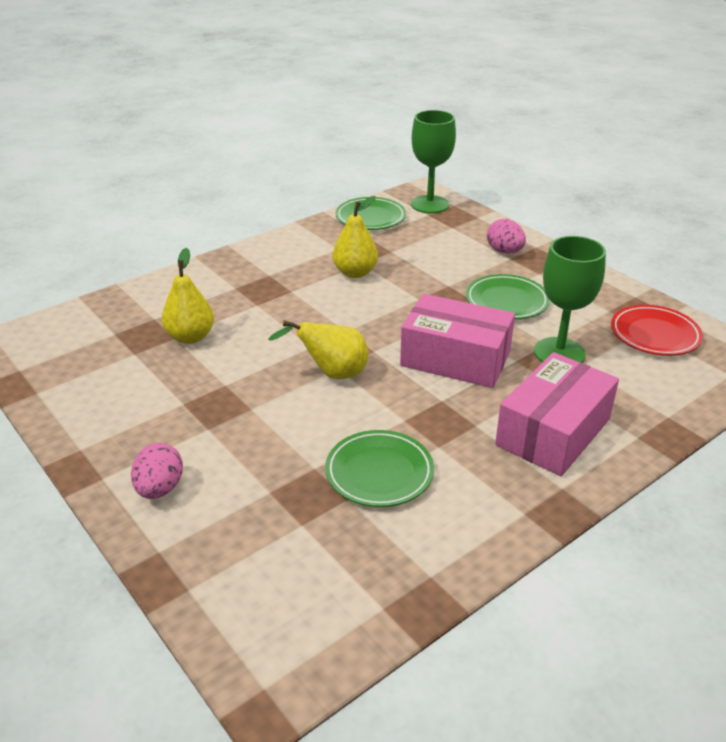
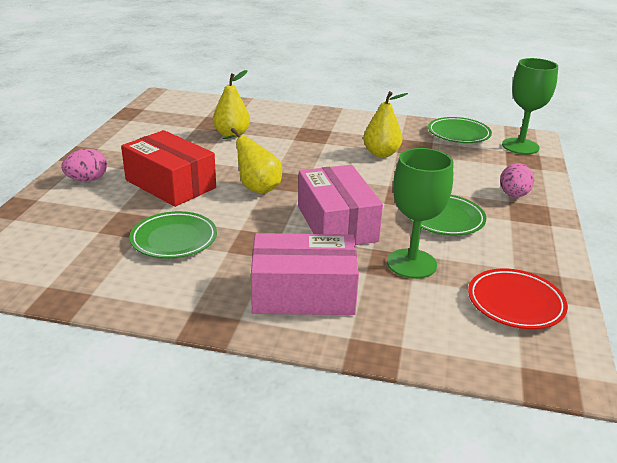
camera: 50 degrees right, 5 degrees down
none -> red box [121,130,216,207]

